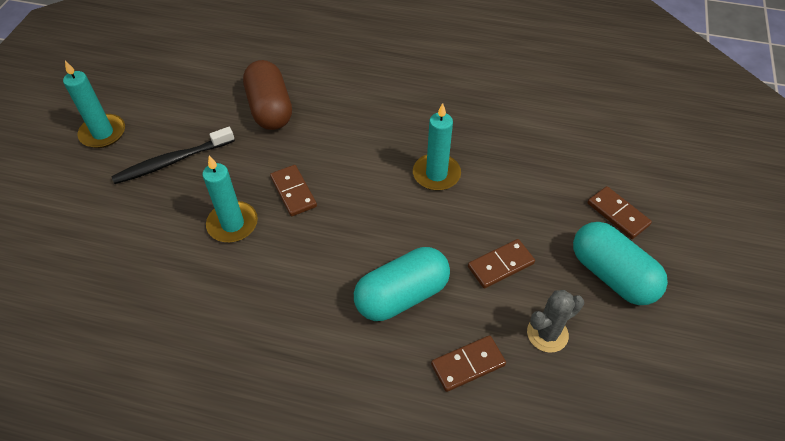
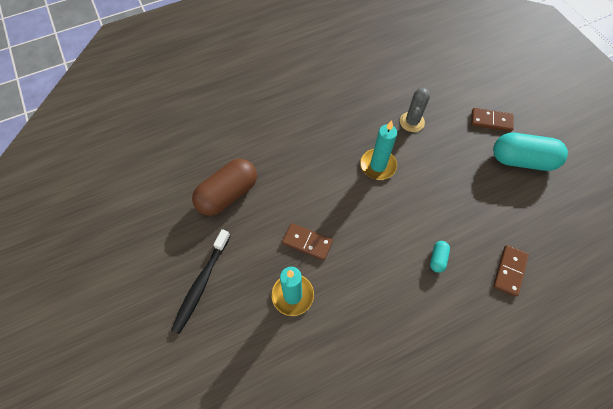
camera: 40 degrees left, 10 degrees up
turquoise candle [63,61,125,148] -> none
brown capsule [243,60,292,130] -> brown capsule turned 75 degrees counterclockwise [192,159,257,216]
turquoise capsule [354,247,450,321] -> turquoise capsule [430,241,450,273], size x0.44
brown domino [468,239,535,289] -> none
grey cactus [527,290,584,353] -> grey cactus moved to [400,88,430,132]

